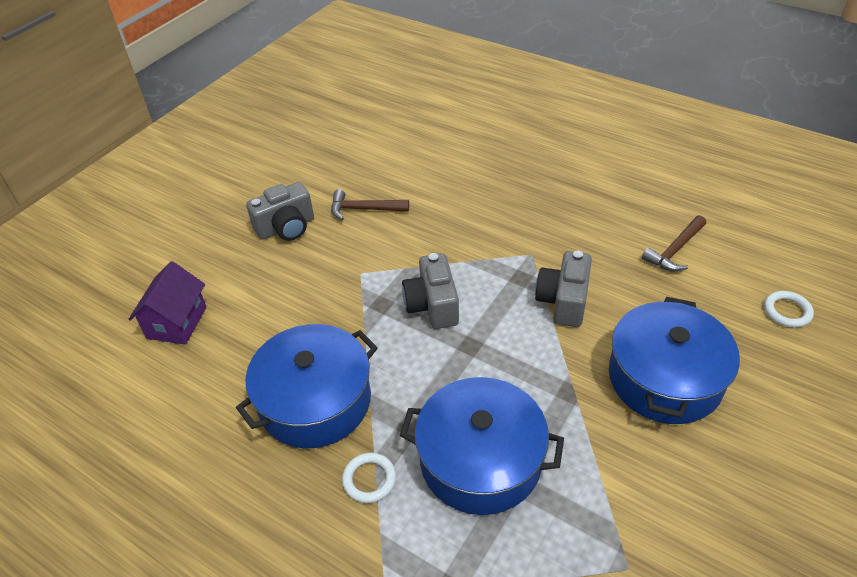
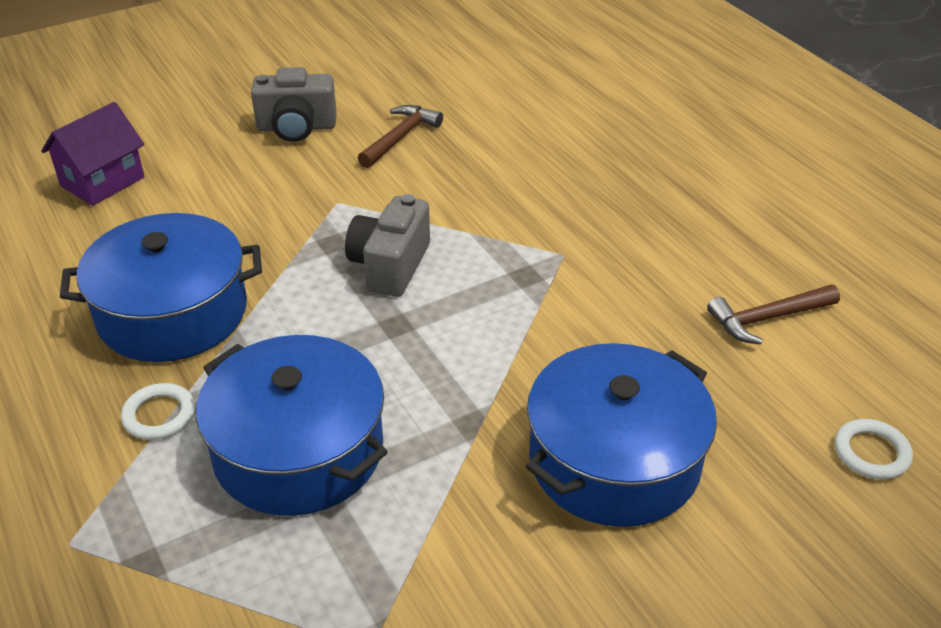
camera: 25 degrees right, 5 degrees down
brown hammer [331,189,409,220] -> brown hammer turned 90 degrees clockwise [358,105,443,168]
grey camera [535,250,592,327] -> none

